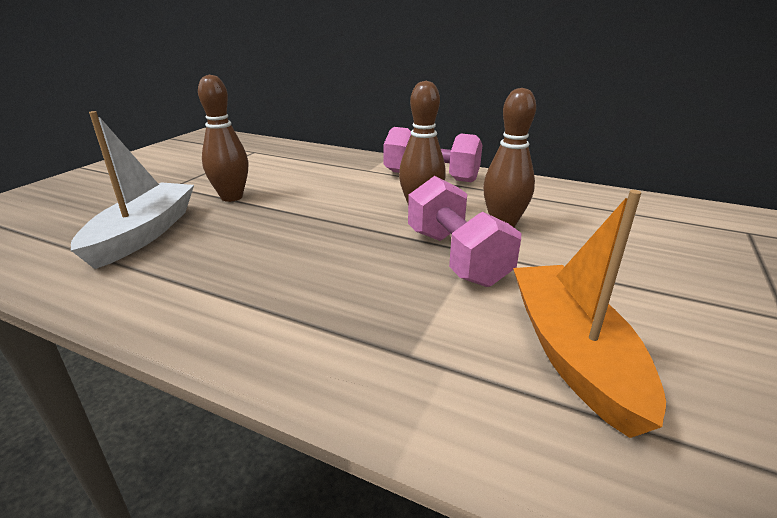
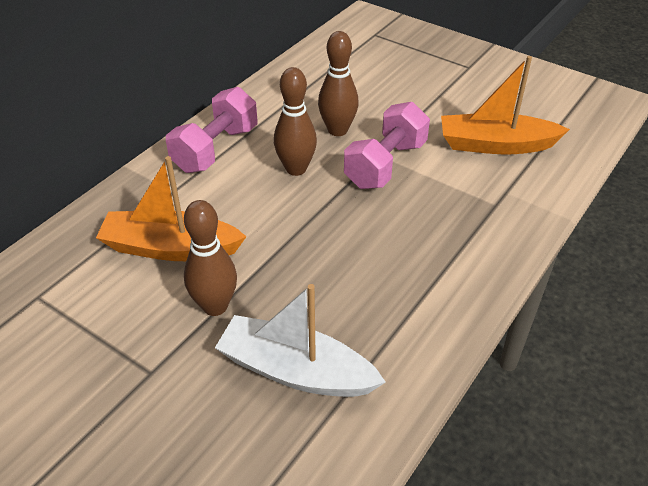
camera: 80 degrees left, 15 degrees up
pink dumbbell [408,176,522,287] -> pink dumbbell turned 45 degrees counterclockwise [344,102,430,189]
none -> orange boat [96,156,247,261]

